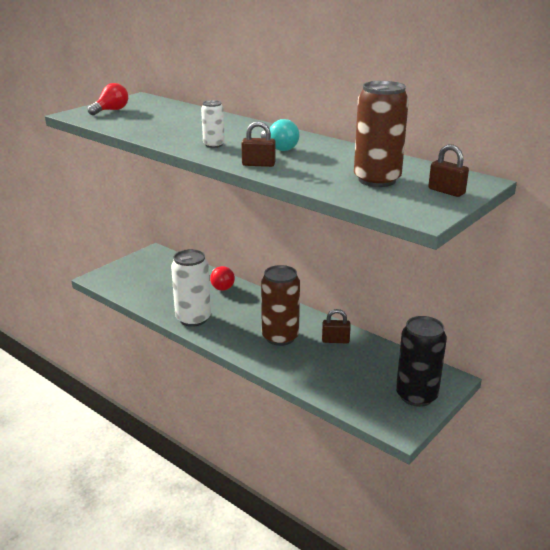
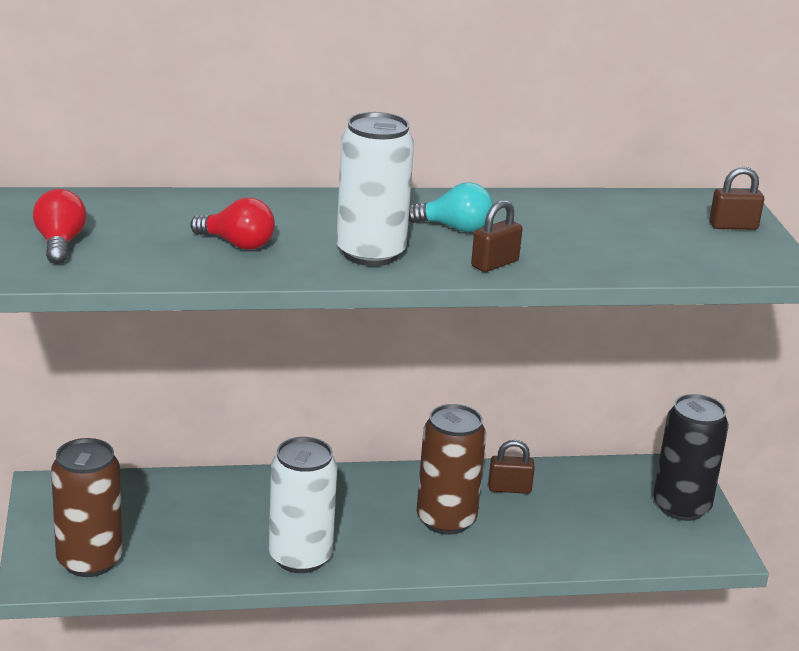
camera: 50 degrees left, 0 degrees up
white can [201,100,225,148] -> white can [336,112,414,266], size x1.92
red light bulb [210,266,235,291] -> red light bulb moved to [190,198,275,250]
brown padlock [322,309,351,344] -> brown padlock turned 45 degrees clockwise [488,440,535,494]
brown can [354,81,409,187] -> brown can moved to [51,438,122,577]

